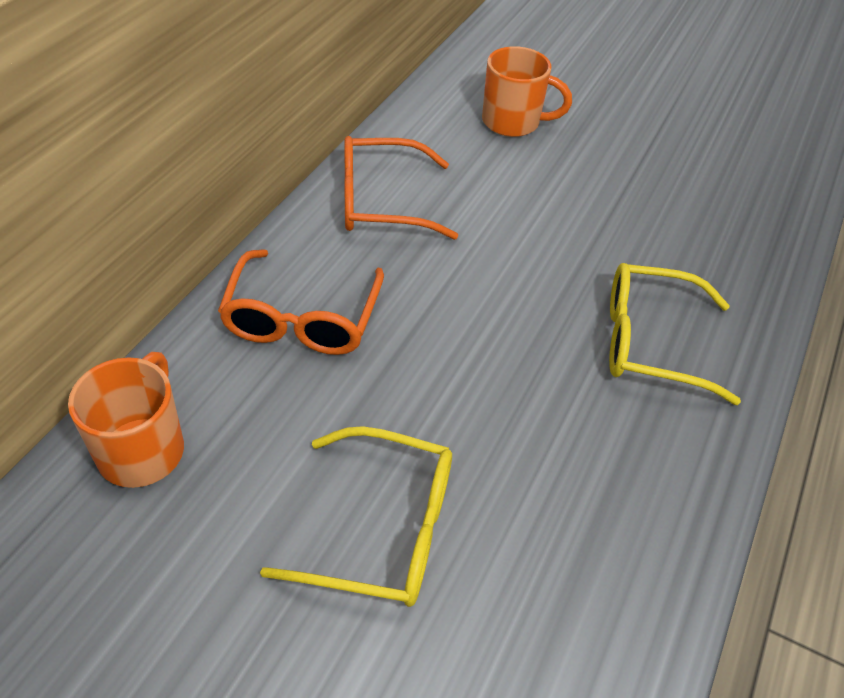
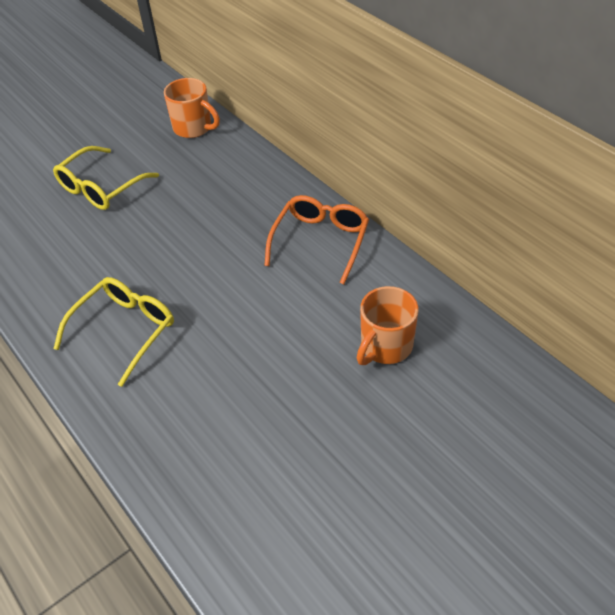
camera: 120 degrees right, 0 degrees up
orange glasses [218,249,384,355] -> none

